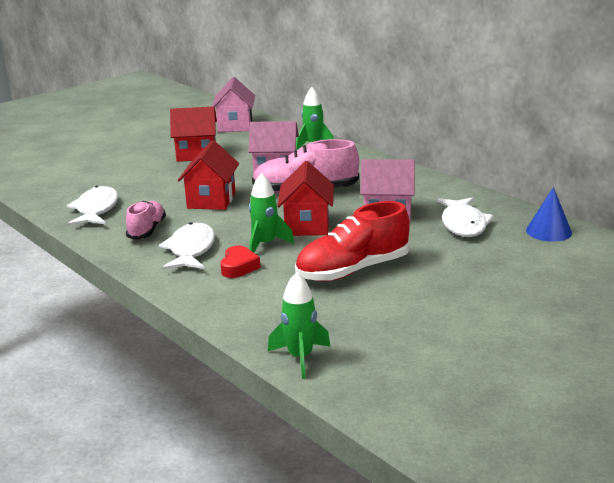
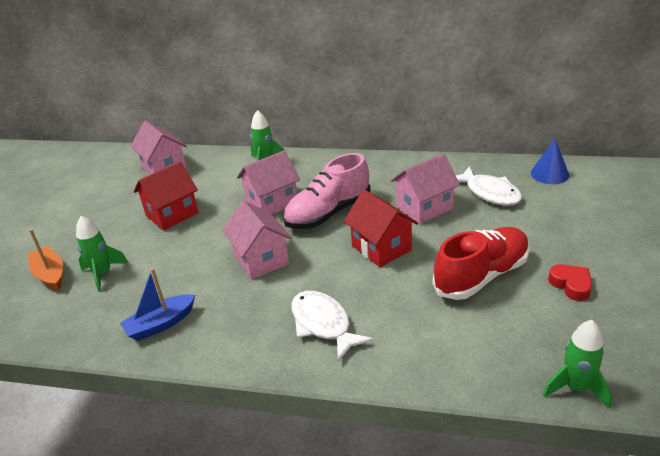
camera: 35 degrees left, 10 degrees up
white fish [67,186,118,225] -> blue boat [120,268,195,341]
pink shoe [126,201,166,240] -> none
red house [178,140,239,210] -> pink house [222,201,292,279]
red heart [220,246,261,278] -> red heart moved to [548,264,592,301]
green rocket [249,173,294,253] -> green rocket moved to [76,216,128,292]
red shoe [295,201,410,282] -> red shoe turned 150 degrees counterclockwise [433,227,530,300]
none -> orange boat [28,229,63,290]

